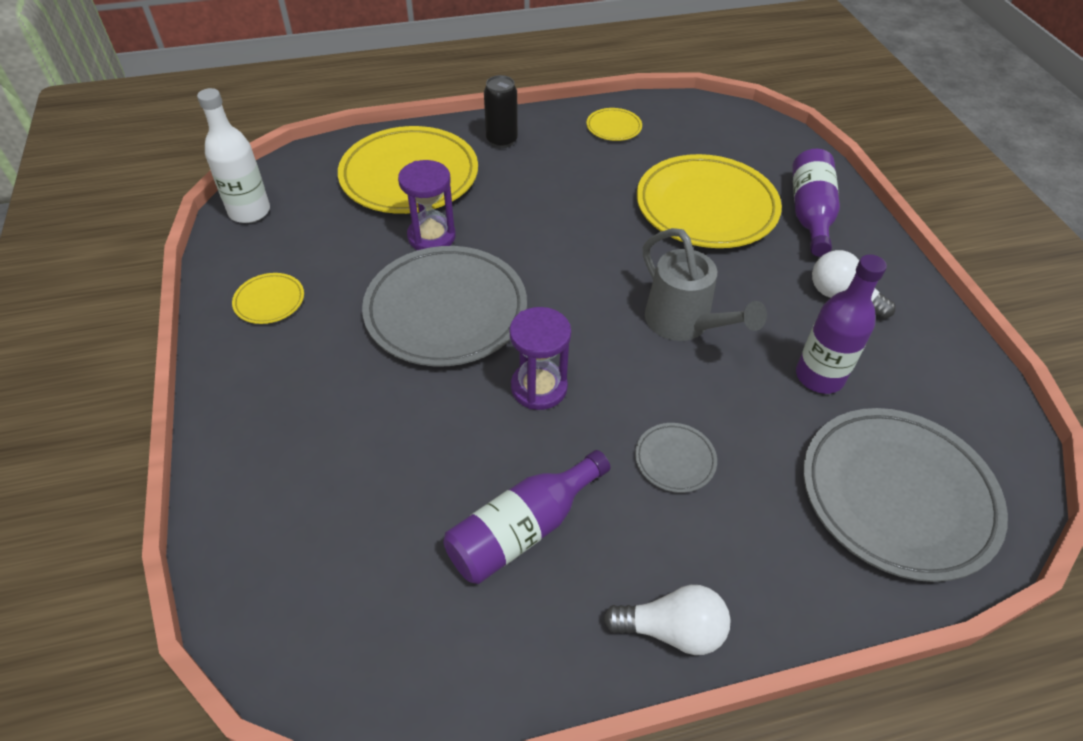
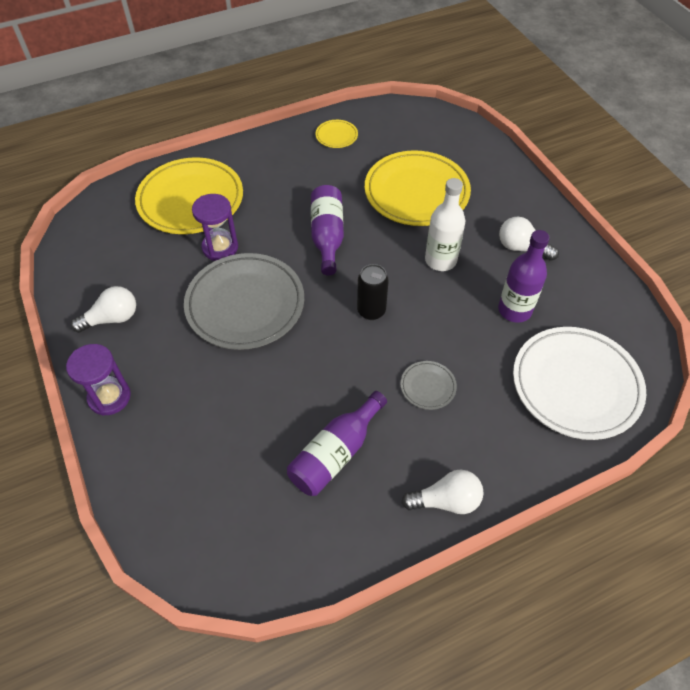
camera: 10 degrees left, 5 degrees up
white bottle [197,88,270,223] -> white bottle moved to [425,178,465,271]
yellow plate [232,273,304,324] -> white light bulb [71,286,136,333]
black can [484,75,518,148] -> black can moved to [357,264,389,320]
purple hourglass [509,307,571,410] -> purple hourglass moved to [66,344,131,416]
grey watering can [643,228,767,341] -> none
purple bottle [792,149,840,257] -> purple bottle moved to [311,185,344,276]
grey plate [803,408,1008,582] -> white plate [513,327,646,440]

